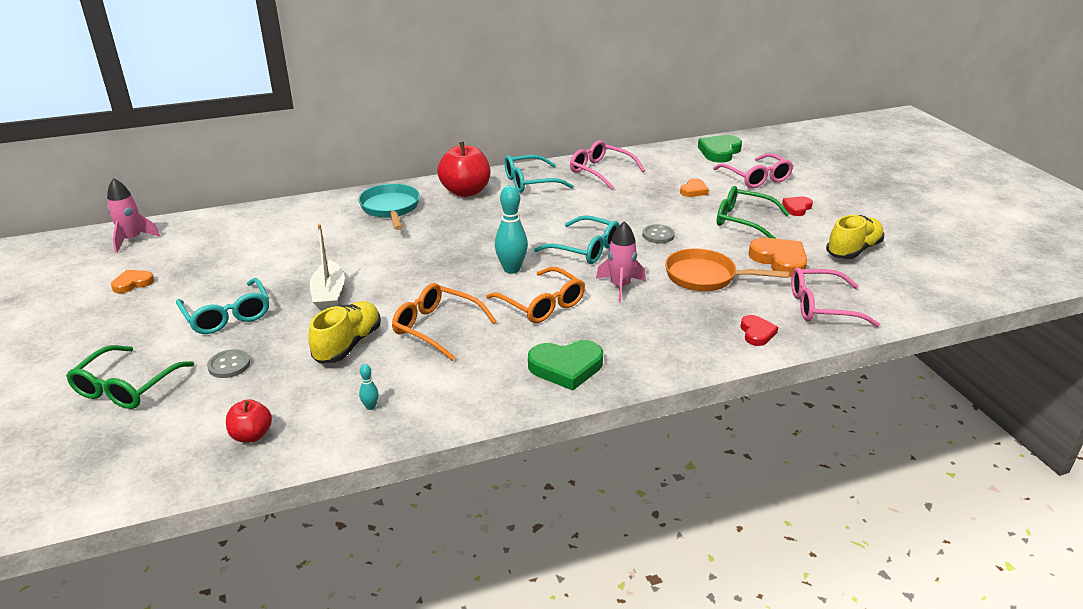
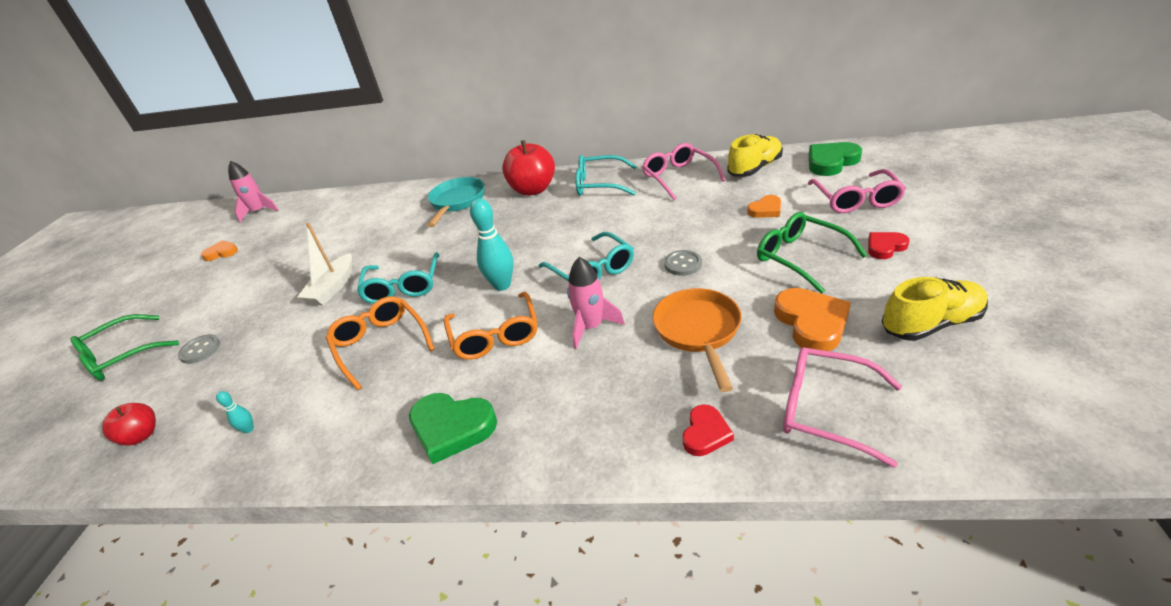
camera: 30 degrees right, 5 degrees up
turquoise glasses [176,278,269,334] -> turquoise glasses moved to [357,252,440,304]
yellow shoe [308,301,381,363] -> yellow shoe moved to [727,134,783,177]
orange pan [665,248,789,291] -> orange pan turned 45 degrees clockwise [653,288,742,392]

